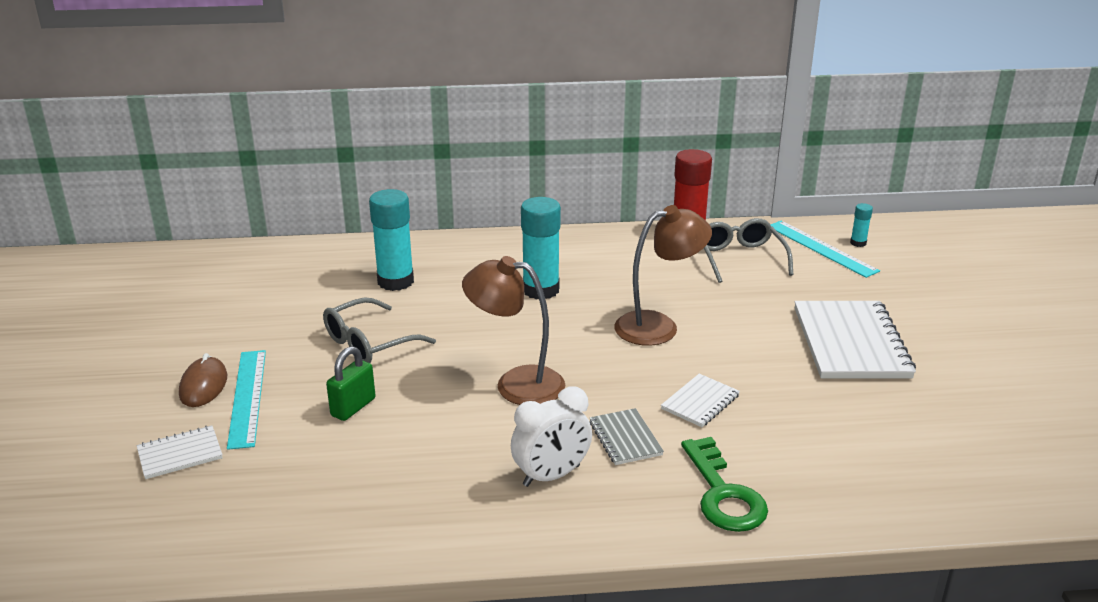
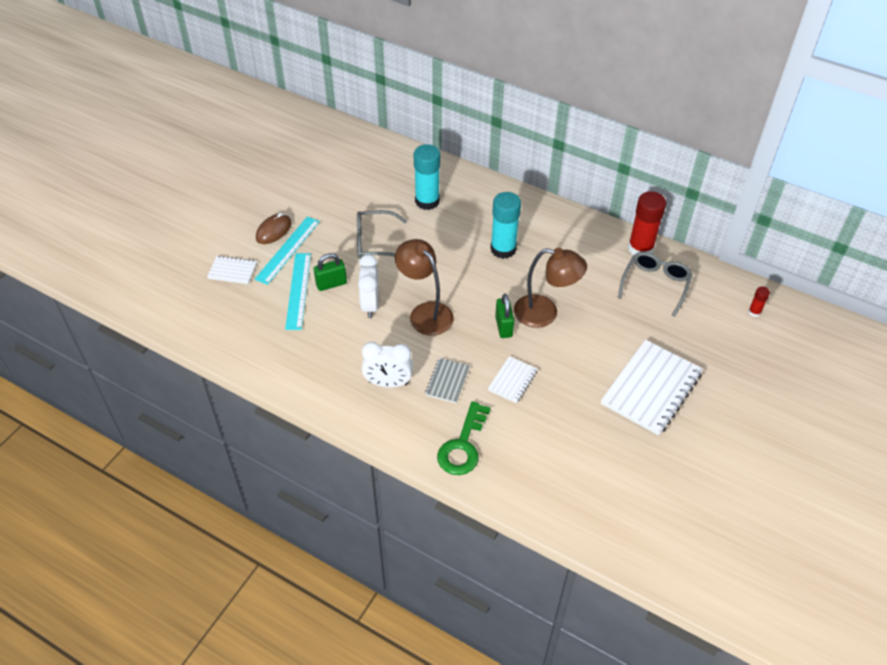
camera: 35 degrees right, 20 degrees up
white notebook [661,374,740,427] -> white notebook turned 45 degrees counterclockwise [488,356,538,403]
turquoise ruler [770,221,880,278] -> turquoise ruler moved to [285,253,311,330]
turquoise glue stick [850,203,873,247] -> red glue stick [748,286,770,317]
none -> white clock [358,254,379,318]
none -> green padlock [495,294,514,338]

